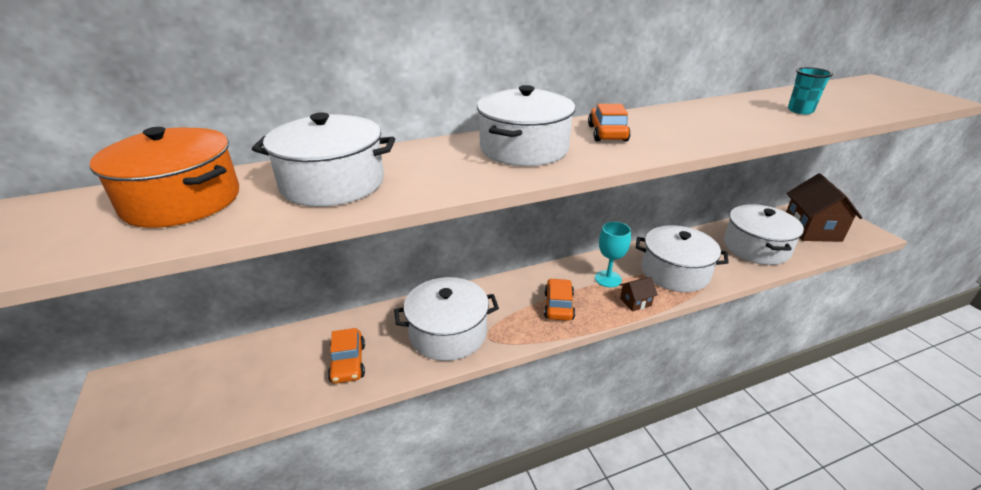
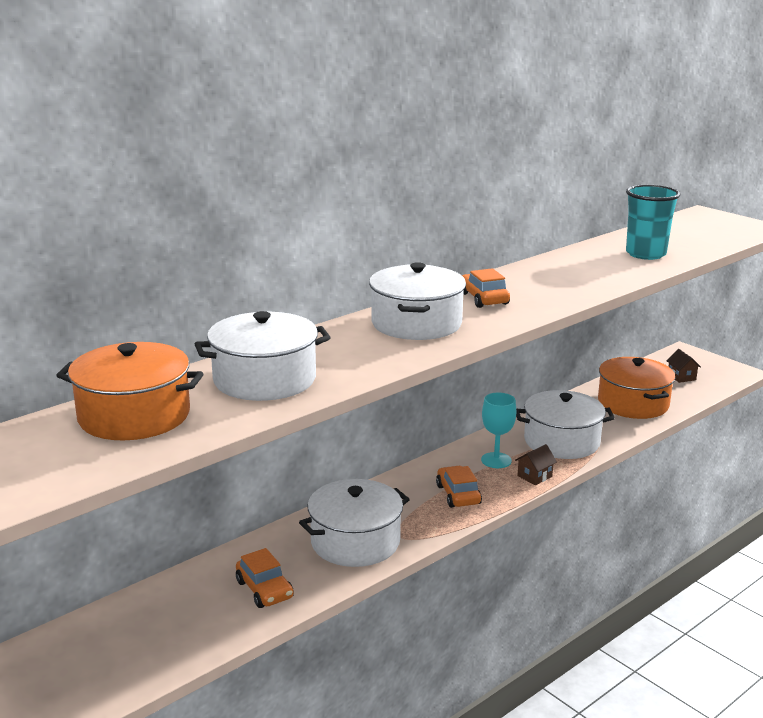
camera: 20 degrees left, 10 degrees down
white pot [724,204,804,265] -> orange pot [598,357,675,419]
brown house [786,173,862,242] -> brown house [666,349,701,383], size x0.45
turquoise cup [788,67,833,114] -> turquoise cup [626,185,680,260], size x1.65

